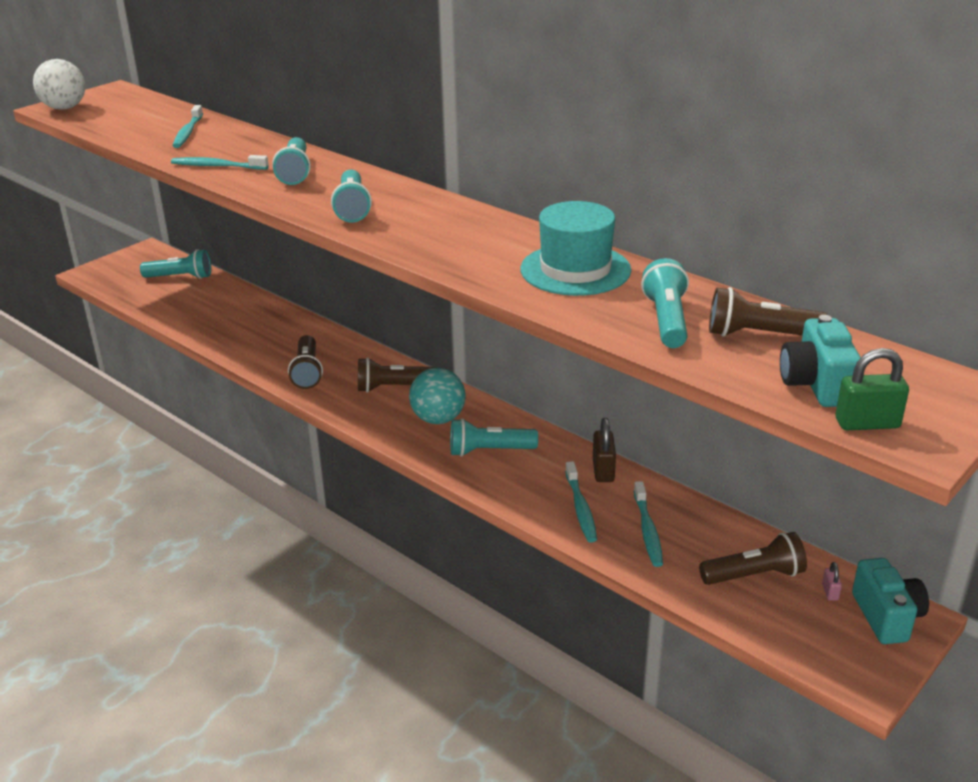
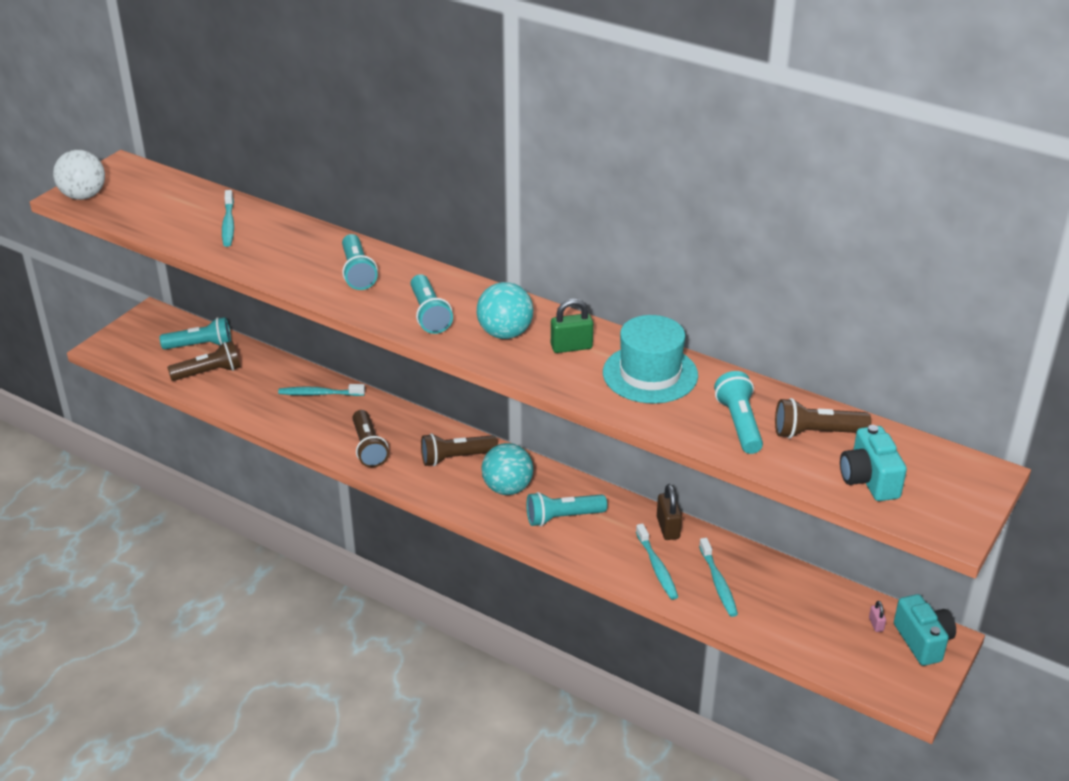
camera: 10 degrees left, 5 degrees up
turquoise toothbrush [171,155,269,170] -> turquoise toothbrush moved to [278,384,365,396]
brown flashlight [699,532,807,585] -> brown flashlight moved to [167,341,241,381]
green padlock [836,348,909,430] -> green padlock moved to [551,299,593,353]
none -> turquoise ball [477,282,533,339]

